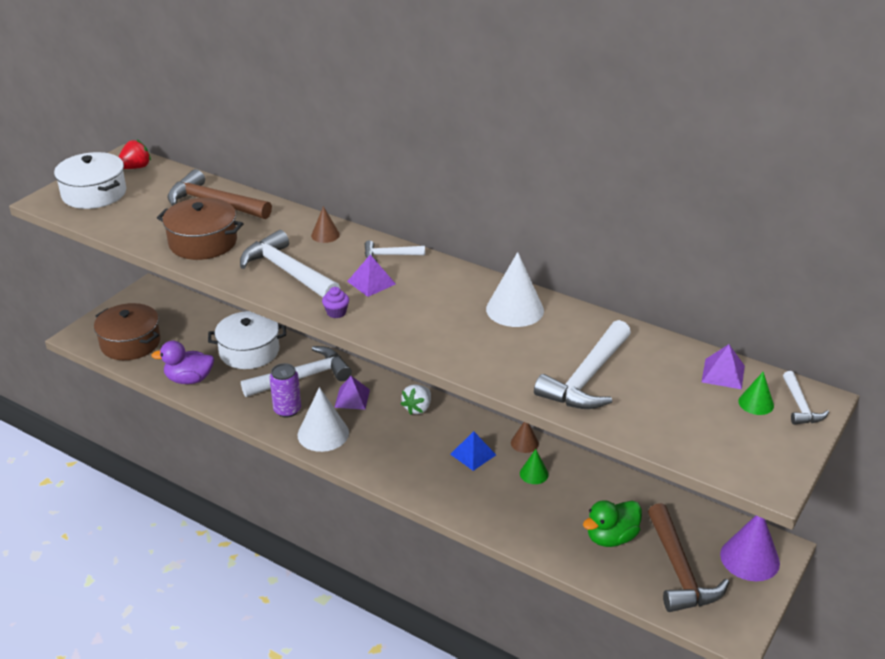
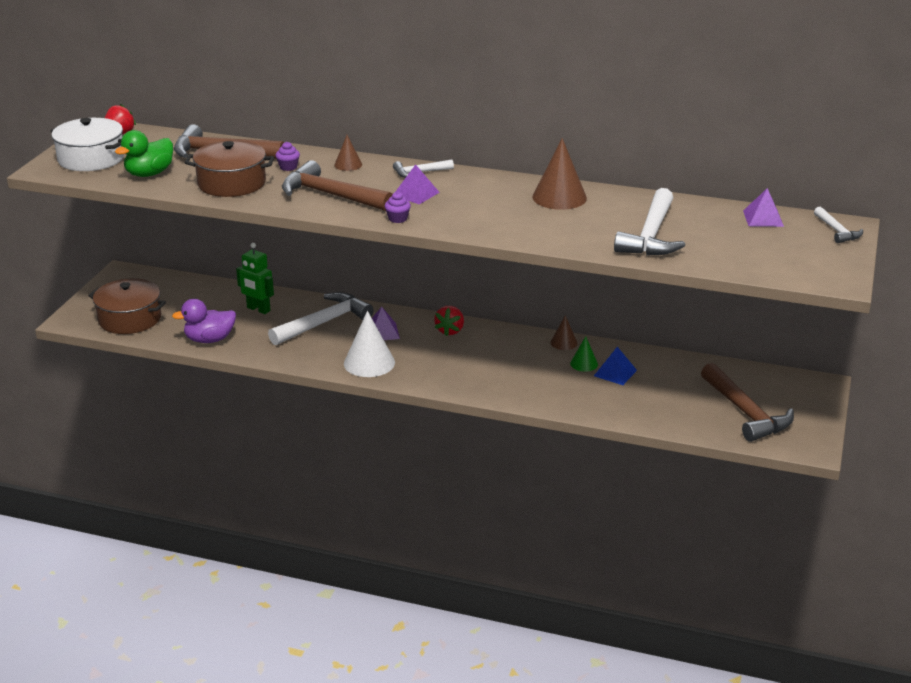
camera: 15 degrees left, 5 degrees down
white pot [208,311,286,369] -> green robot [236,243,274,314]
white hammer [240,230,340,297] -> brown hammer [282,160,393,211]
purple can [270,363,301,418] -> none
white strawberry [401,384,431,415] -> red strawberry [434,306,464,336]
blue pyramid [450,431,496,471] -> blue pyramid moved to [594,347,637,385]
white cone [486,252,544,327] -> brown cone [532,138,587,210]
green duck [583,500,642,547] -> green duck moved to [115,130,173,177]
purple cone [720,515,780,581] -> none
green cone [738,372,774,415] -> none
none -> purple cupcake [275,142,300,171]

